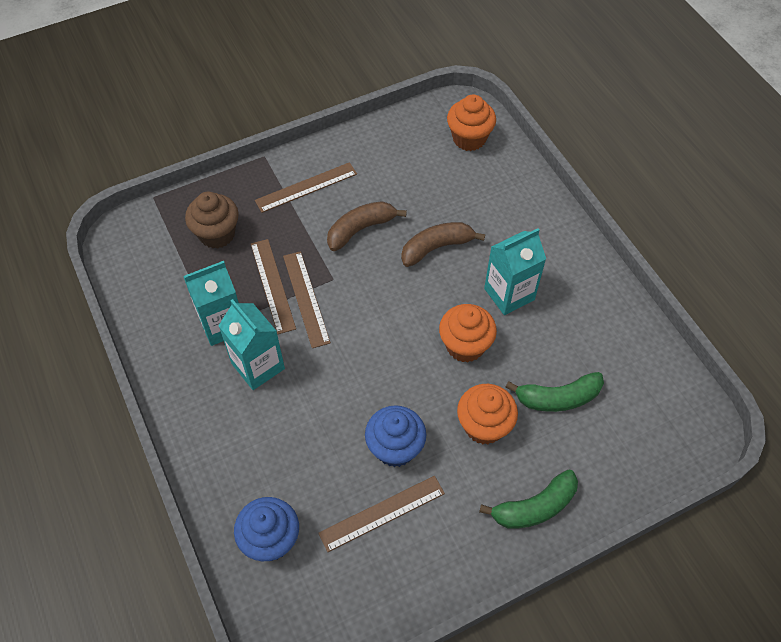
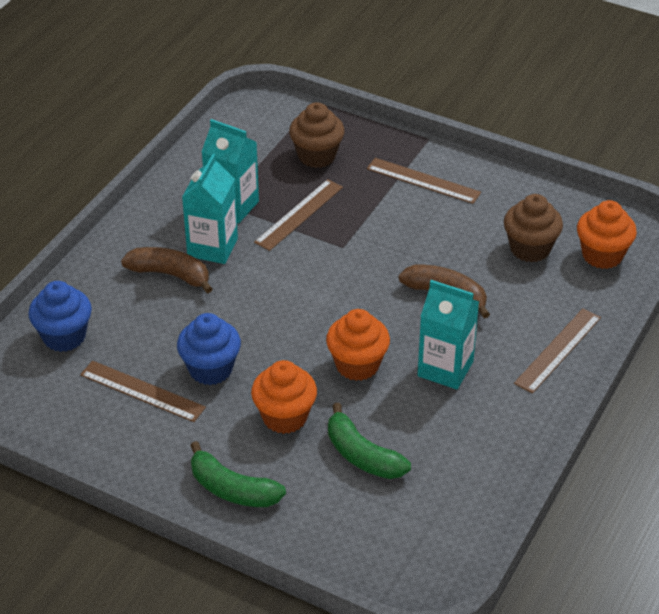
camera: 55 degrees right, 15 degrees down
brown ruler [283,251,331,348] -> brown ruler moved to [514,308,601,394]
brown banana [327,201,407,251] -> brown banana moved to [121,247,212,294]
none -> brown cupcake [504,194,563,262]

